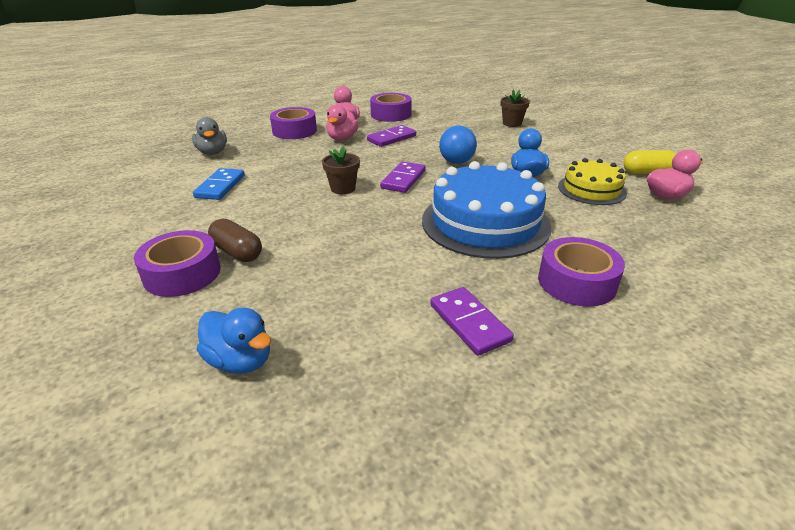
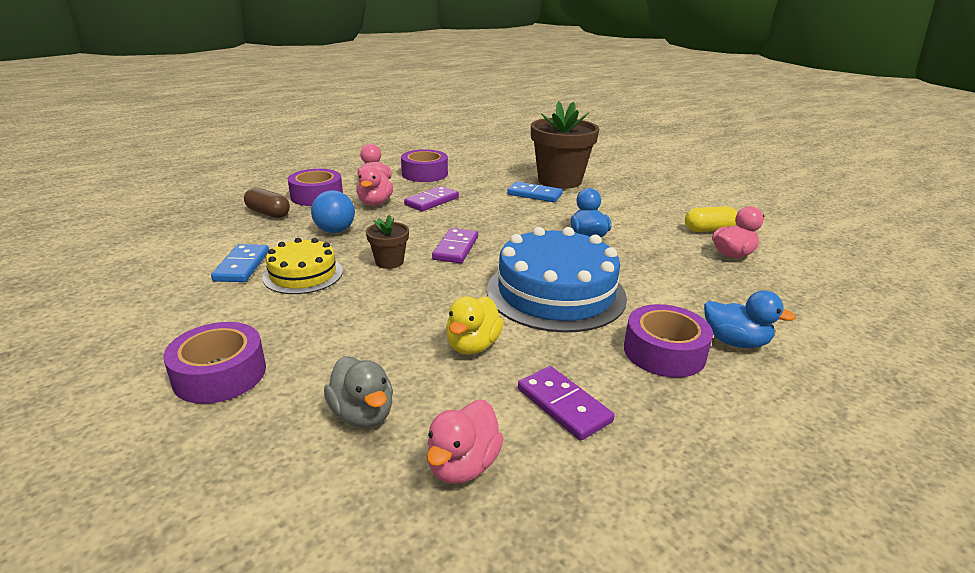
camera: 10 degrees left, 5 degrees down
grey duck [192,117,227,155] -> grey duck moved to [324,356,393,428]
blue duck [197,308,271,374] -> blue duck moved to [704,290,796,348]
brown capsule [208,219,262,262] -> brown capsule moved to [244,187,290,218]
blue ball [439,126,477,164] -> blue ball moved to [311,190,355,233]
brown flower pot [501,90,530,127] -> brown flower pot [531,101,599,189], size x2.15
yellow cake [558,158,627,205] -> yellow cake moved to [262,238,343,294]
none -> pink duck [426,400,504,484]
none -> yellow duck [446,296,504,354]
none -> blue domino [507,182,563,202]

